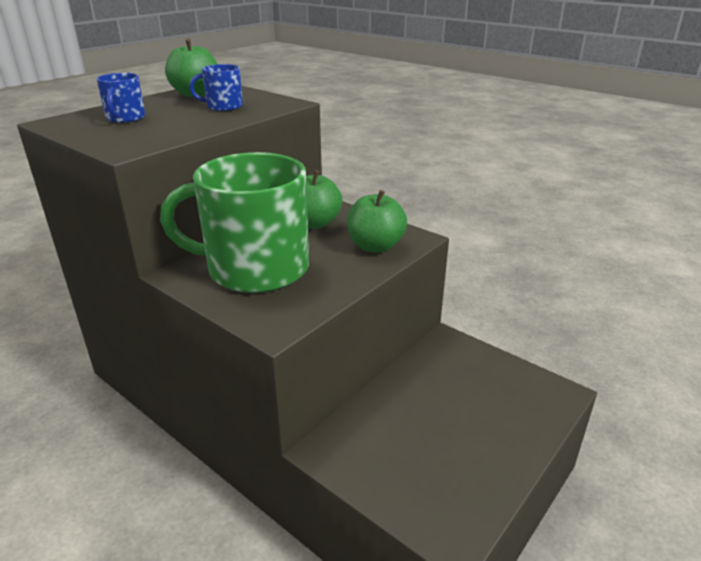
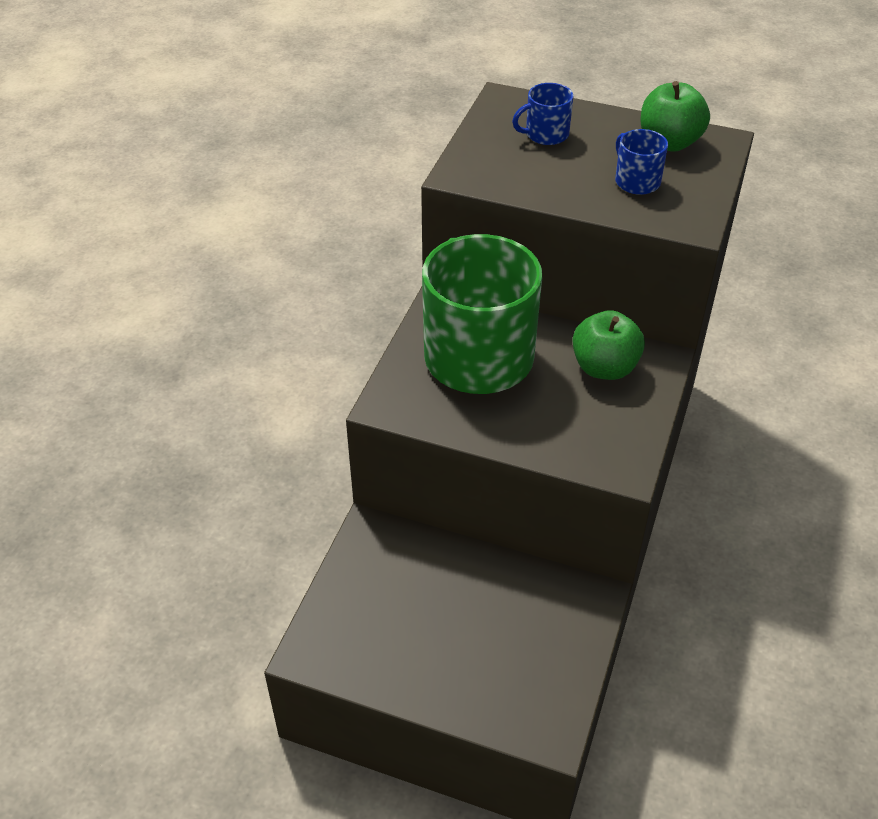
camera: 70 degrees right, 15 degrees up
green apple [347,190,407,253] -> none

